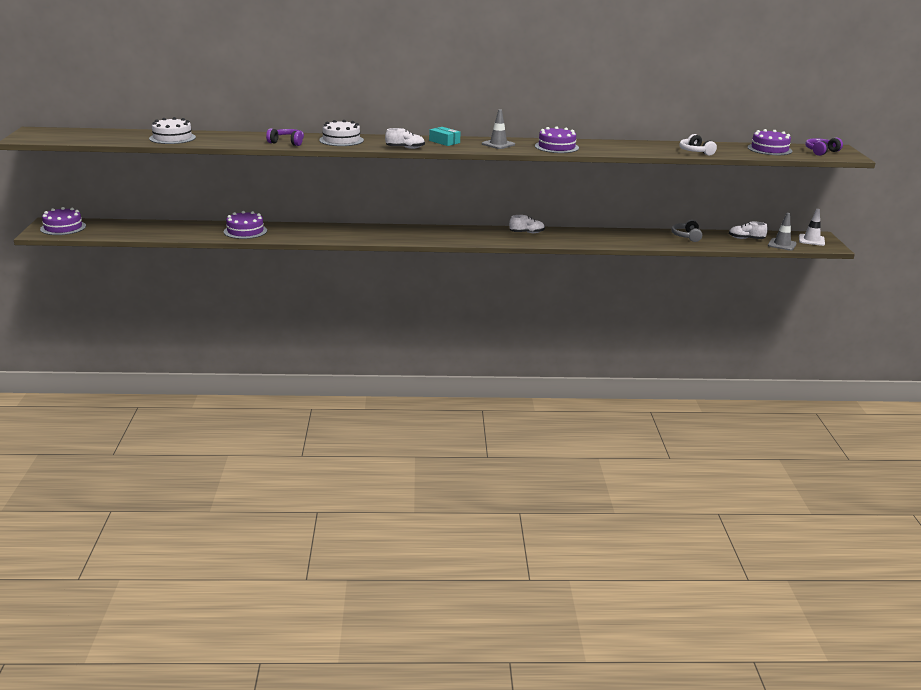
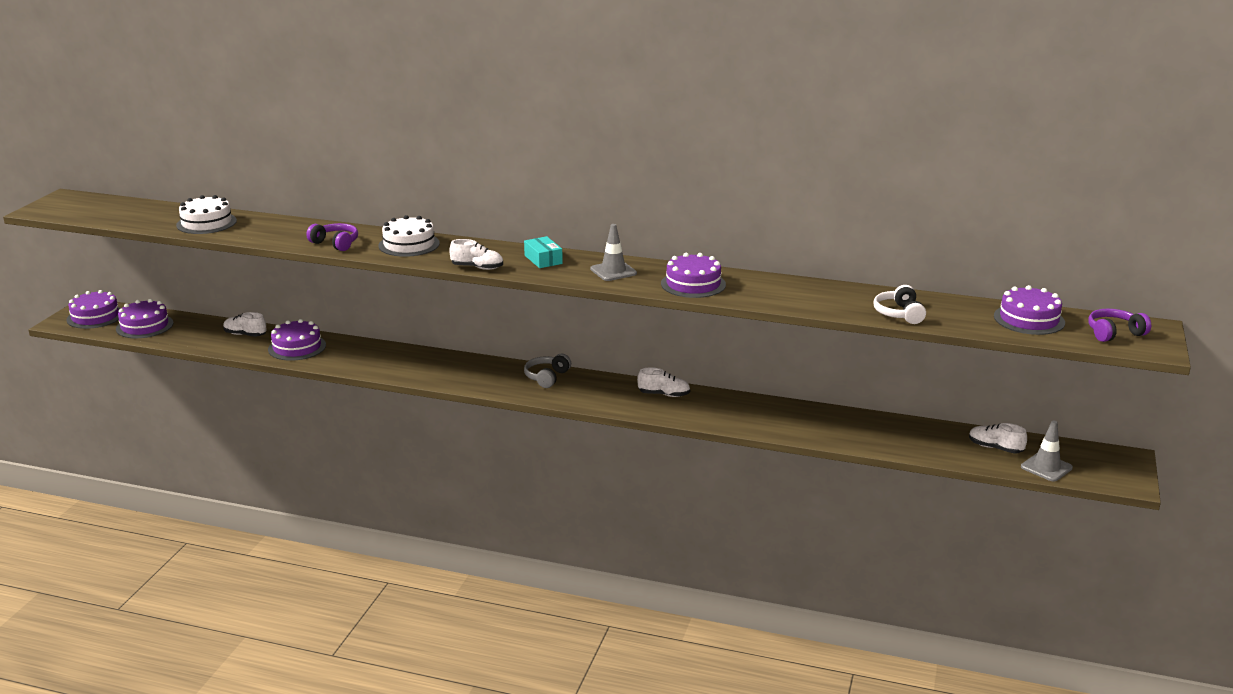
camera: 20 degrees right, 0 degrees up
grey headphones [671,220,702,242] -> grey headphones moved to [524,354,571,388]
white traffic cone [799,209,825,246] -> none
none -> purple cake [116,299,173,338]
none -> white shoe [223,312,267,337]

